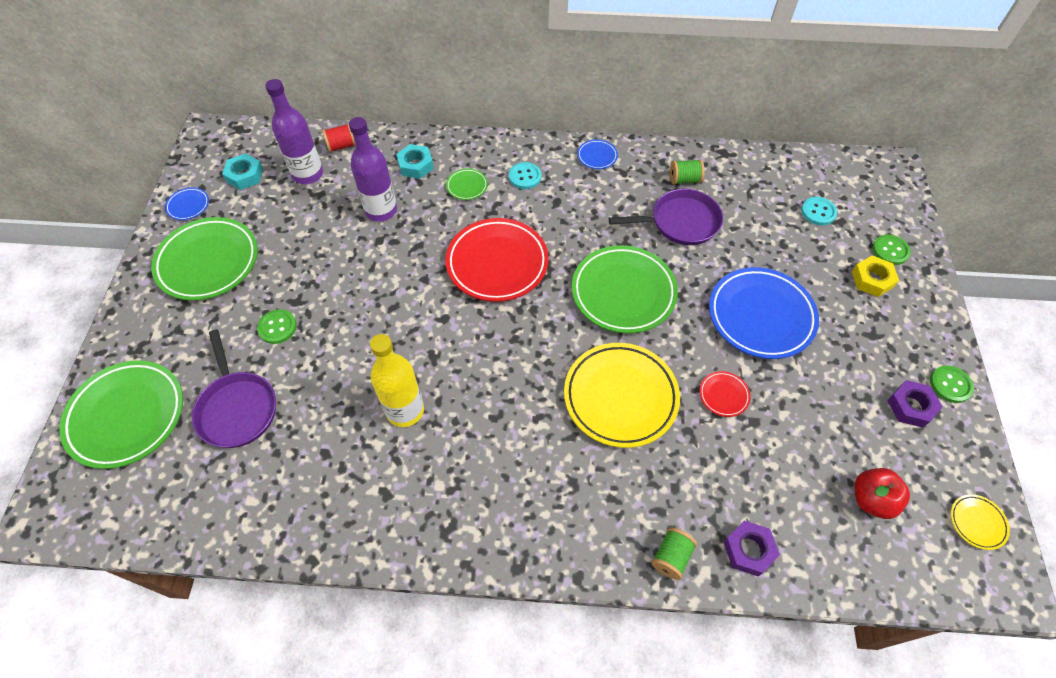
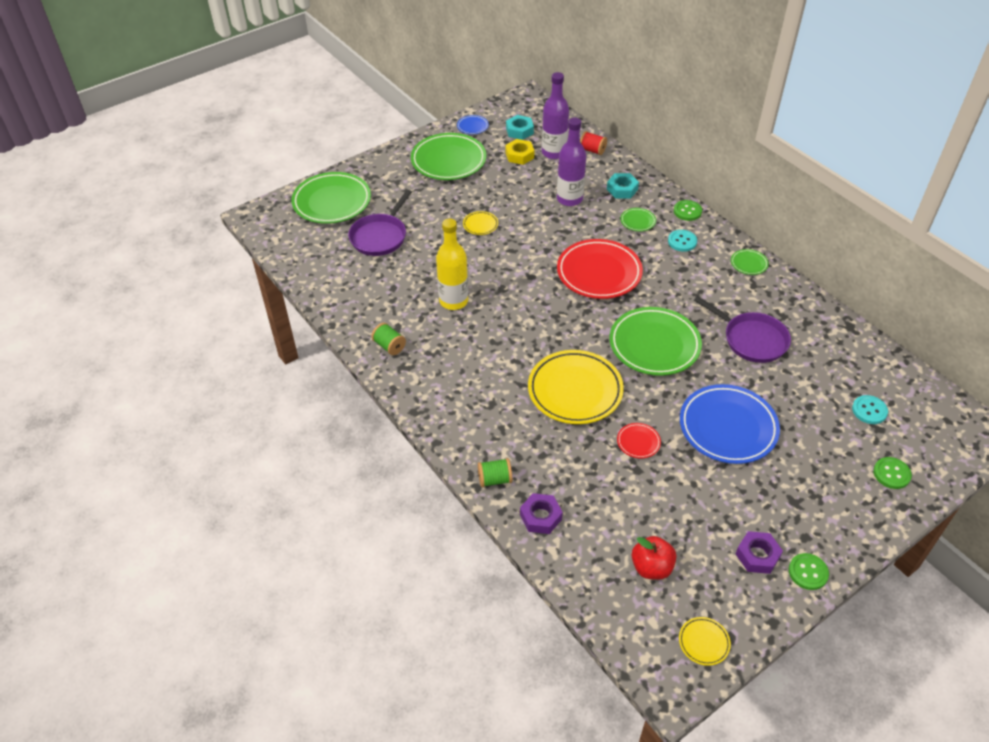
camera: 50 degrees right, 10 degrees down
green button [257,309,297,344] -> green button moved to [674,200,702,221]
blue plate [577,139,618,169] -> green plate [731,249,769,275]
green spool [670,159,704,184] -> green spool moved to [371,323,406,355]
yellow nut [852,255,899,297] -> yellow nut moved to [505,139,534,165]
none -> yellow plate [463,211,498,235]

